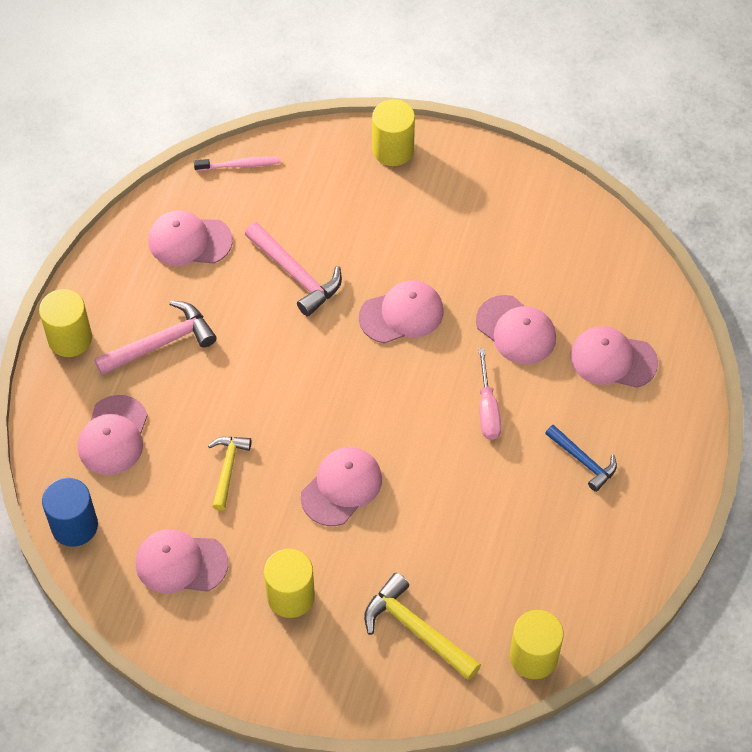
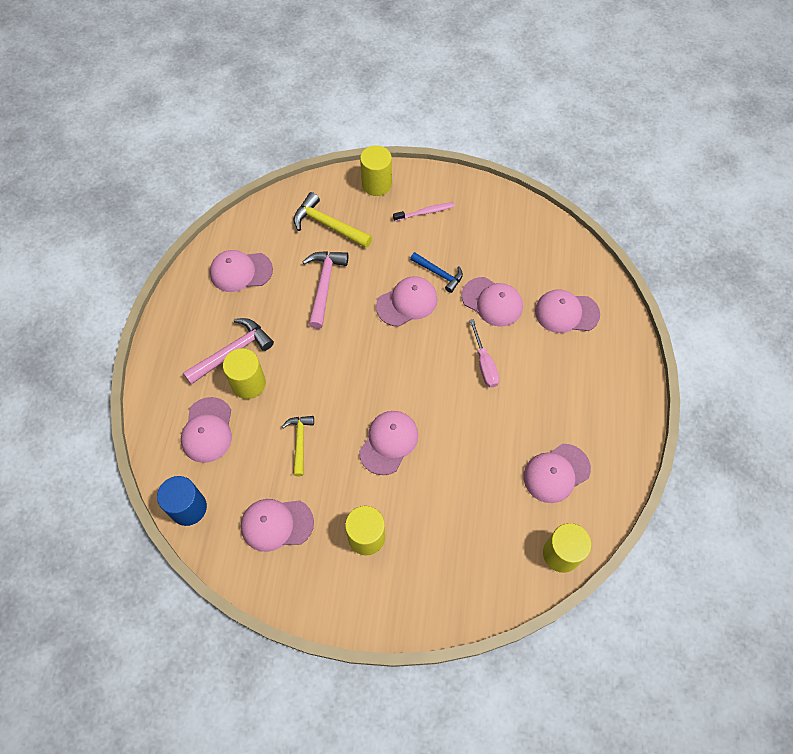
camera: 10 degrees left, 5 degrees up
yellow cylinder [39,289,92,357] -> yellow cylinder moved to [223,348,266,399]
pink toothbrush [194,157,281,171] -> pink toothbrush moved to [393,202,455,221]
pink hammer [245,222,342,316] -> pink hammer turned 120 degrees counterclockwise [302,251,348,329]
yellow hammer [364,573,481,680] -> yellow hammer moved to [294,192,372,248]
blue hammer [545,425,617,492] -> blue hammer moved to [410,252,463,293]
none -> pink cap [523,444,591,503]

